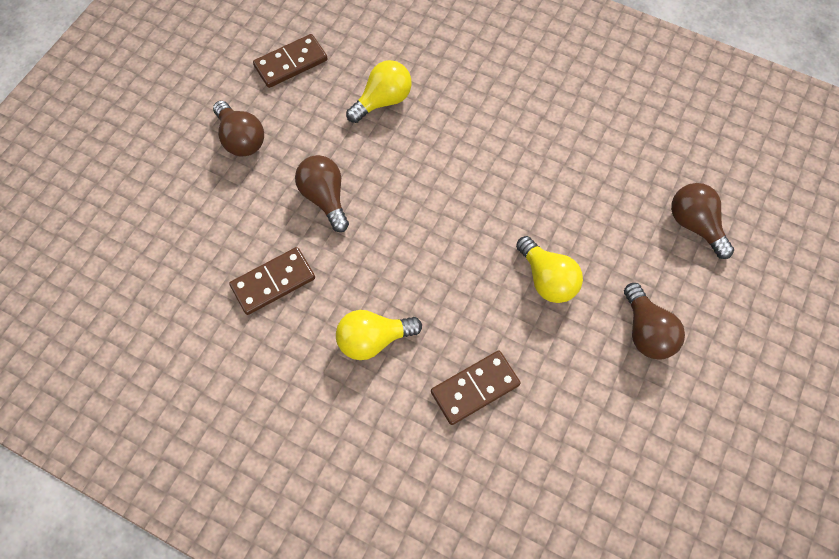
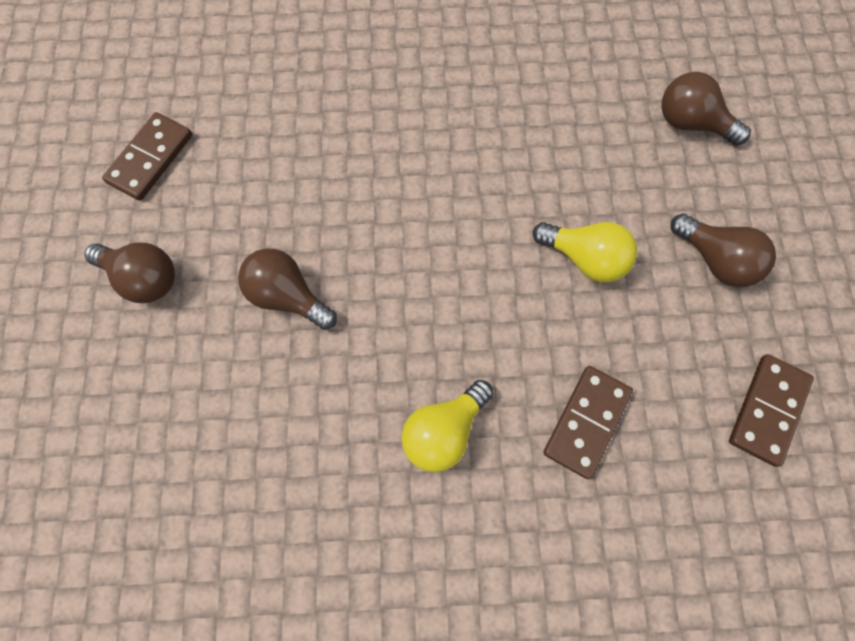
camera: 30 degrees left, 5 degrees up
brown domino [229,247,315,315] -> brown domino moved to [729,354,814,467]
yellow light bulb [346,60,412,123] -> none

